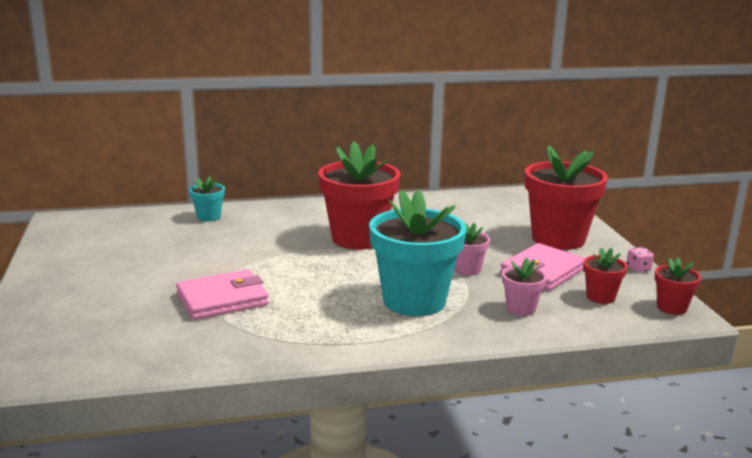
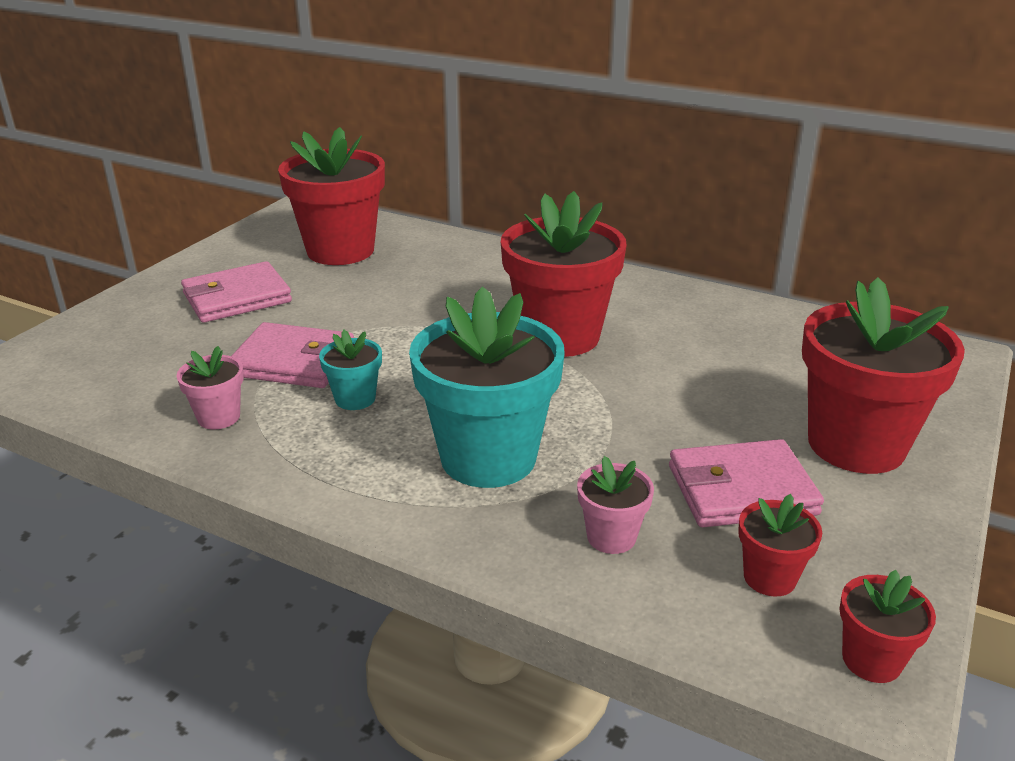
camera: 40 degrees right, 10 degrees up
turquoise flower pot [189,176,225,222] -> turquoise flower pot moved to [319,330,382,410]
pink flower pot [455,223,490,276] -> pink flower pot moved to [176,346,244,429]
pink dice [626,247,654,272] -> none
none -> pink wallet [181,261,292,323]
none -> red flower pot [278,127,385,265]

